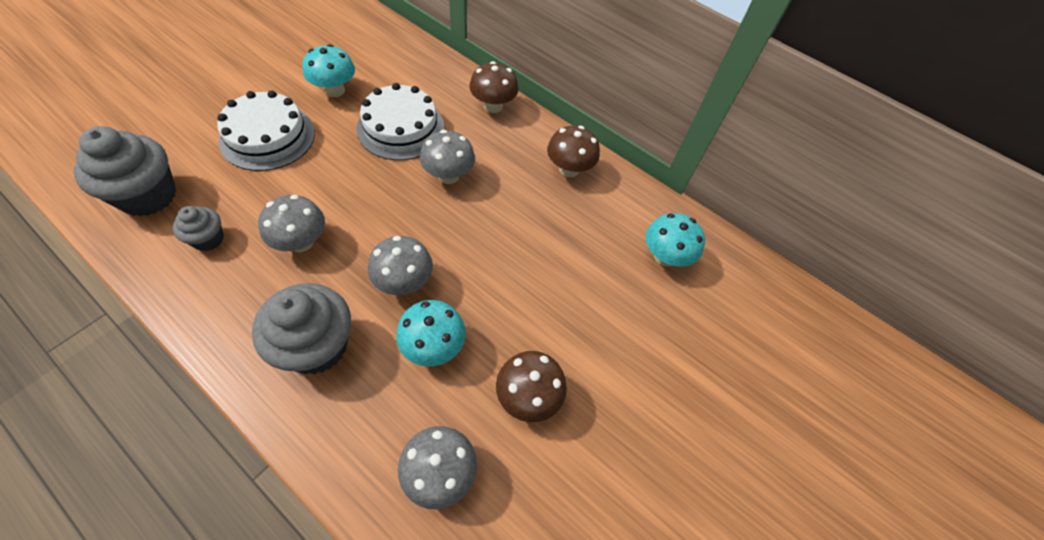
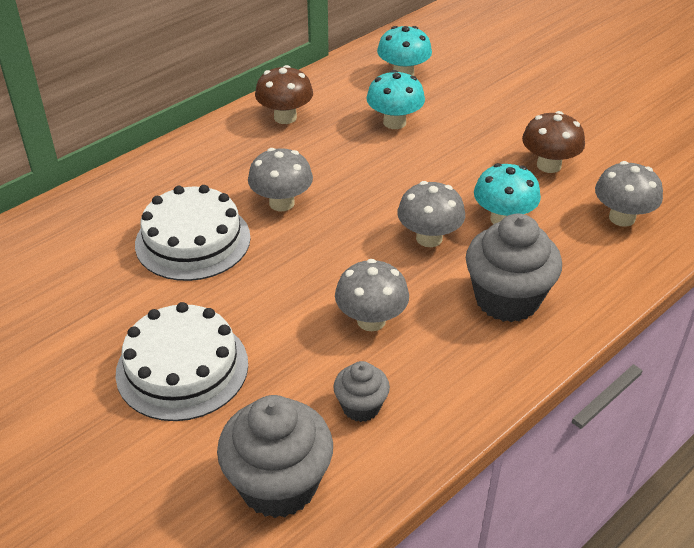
camera: 75 degrees left, 15 degrees down
turquoise mushroom [303,44,355,97] -> turquoise mushroom moved to [366,70,425,129]
brown mushroom [469,61,519,113] -> none

